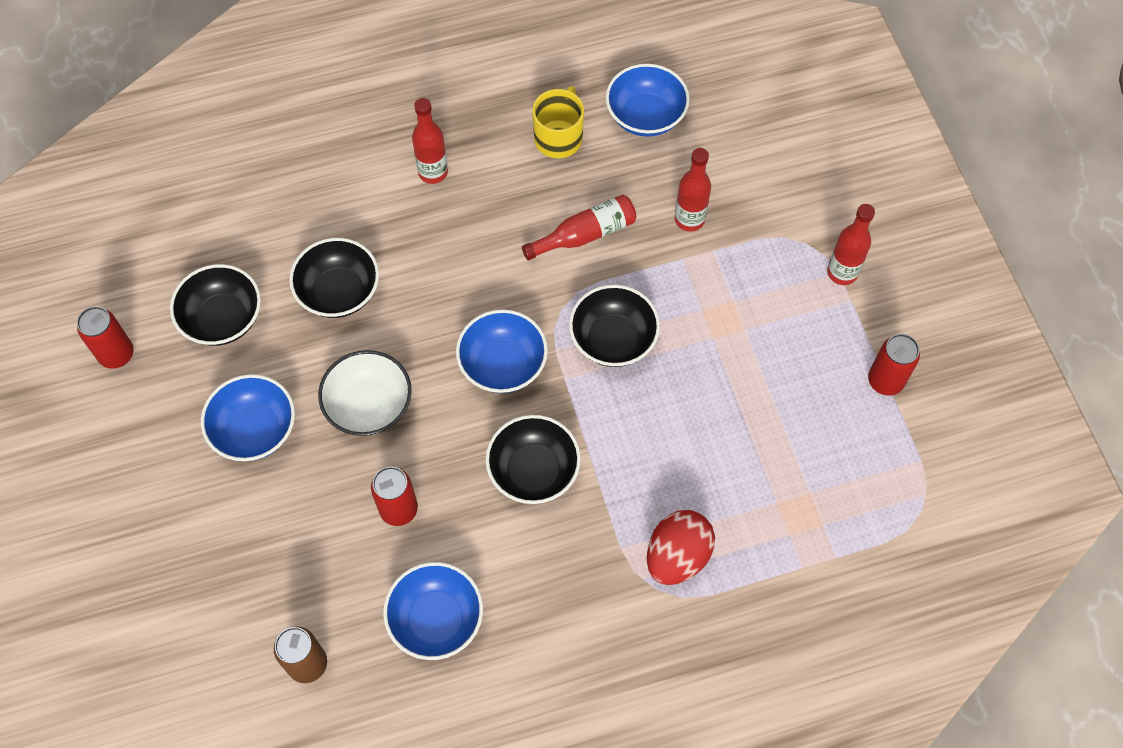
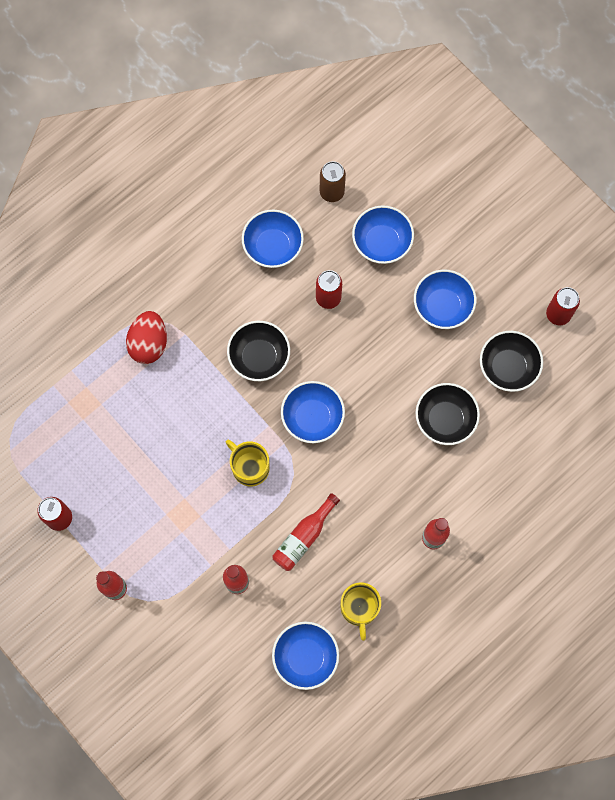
camera: 155 degrees right, 10 degrees up
white bowl [318,350,412,436] -> none
black bowl [569,285,660,367] -> yellow mug [225,440,270,487]
none -> blue bowl [352,205,414,264]

